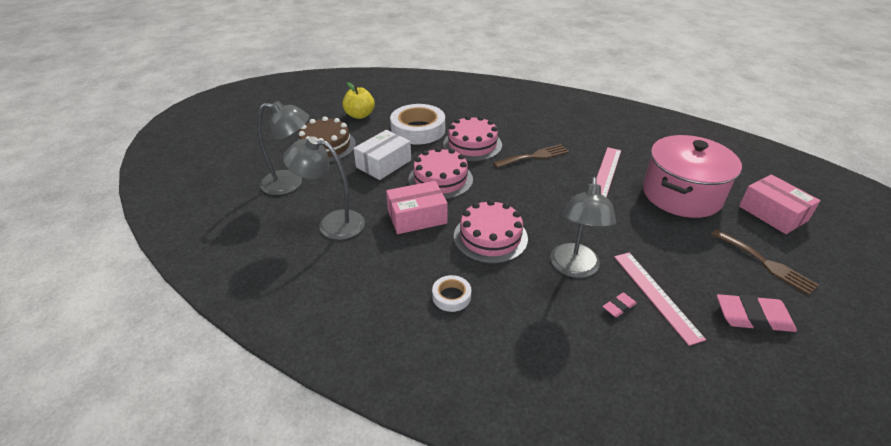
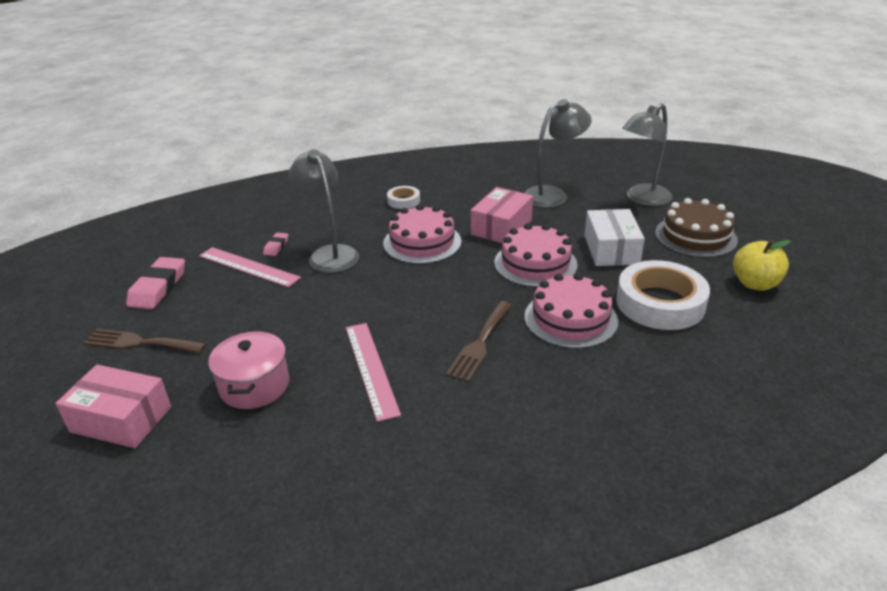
camera: 140 degrees right, 5 degrees down
pink pot [643,135,742,218] -> pink pot [208,331,289,409], size x0.59
pink eraser [717,294,797,332] -> pink eraser turned 45 degrees counterclockwise [126,257,185,309]

